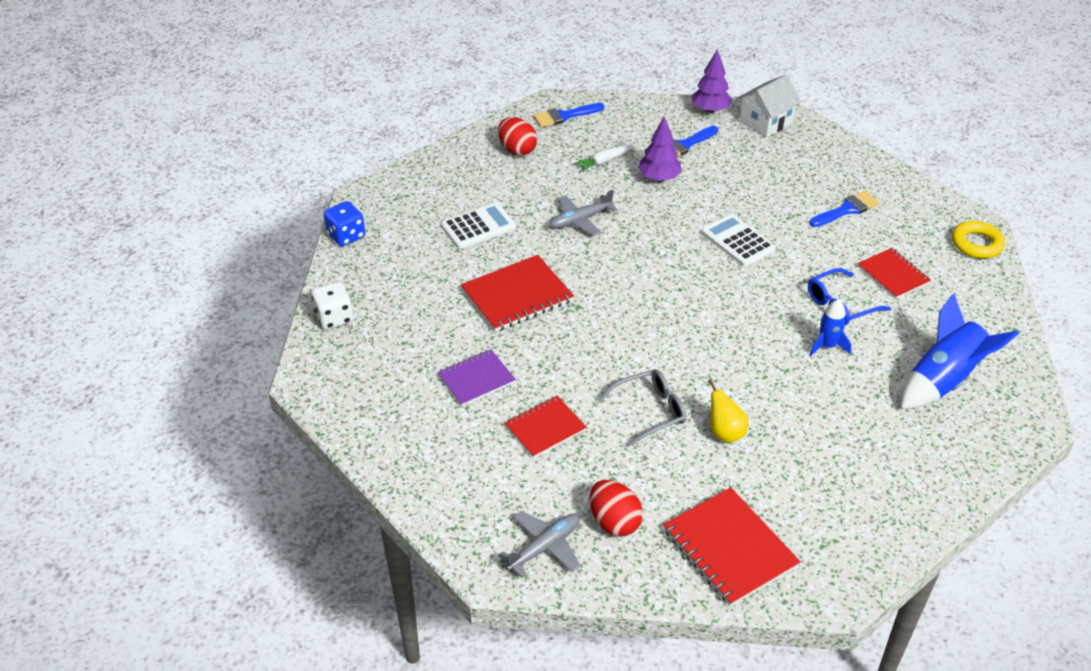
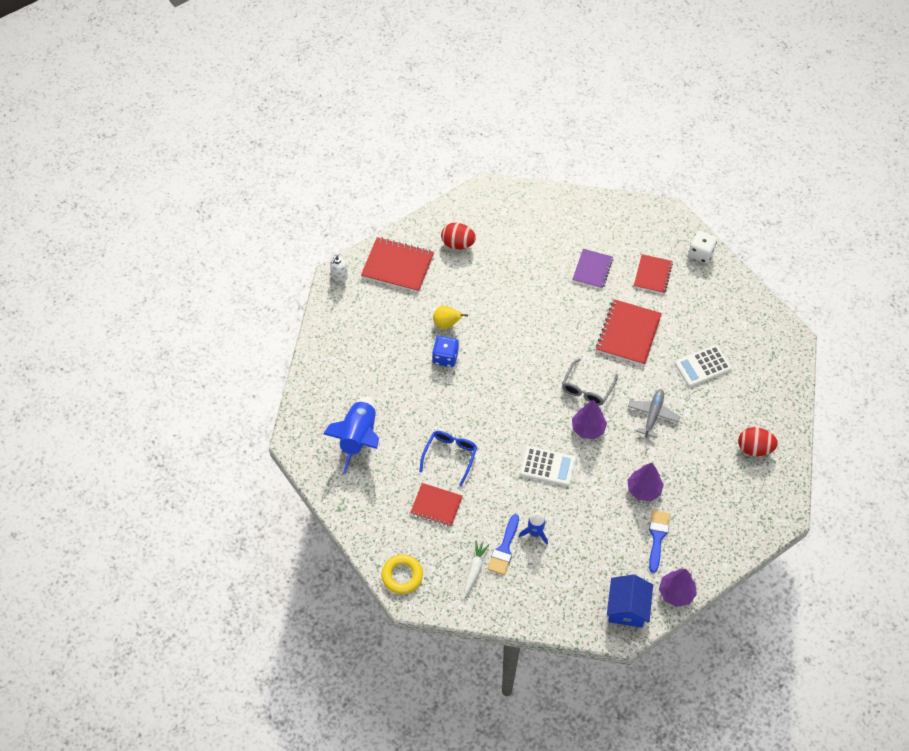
camera: 140 degrees right, 15 degrees up
blue dice [324,201,365,246] -> blue dice moved to [432,336,459,367]
white calculator [441,203,516,249] -> white calculator turned 45 degrees clockwise [675,345,732,387]
grey plane [499,511,581,578] -> none
red notebook [505,396,587,458] -> red notebook moved to [634,254,673,294]
blue brush [533,103,604,127] -> none
white carrot [574,145,635,172] -> white carrot moved to [464,541,489,596]
grey glasses [598,369,686,447] -> grey glasses moved to [562,358,618,405]
white house [738,75,801,138] -> blue house [607,574,653,628]
blue rocket [809,299,851,356] -> blue rocket moved to [519,512,548,545]
none -> white soap dispenser [330,255,348,282]
none -> purple tree [572,400,607,439]

